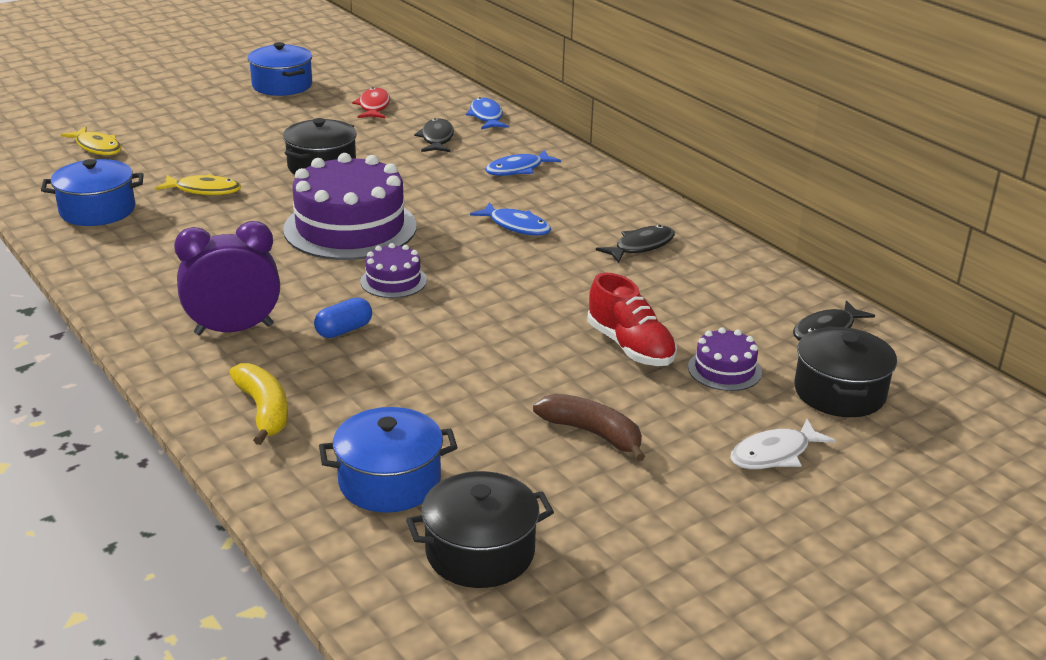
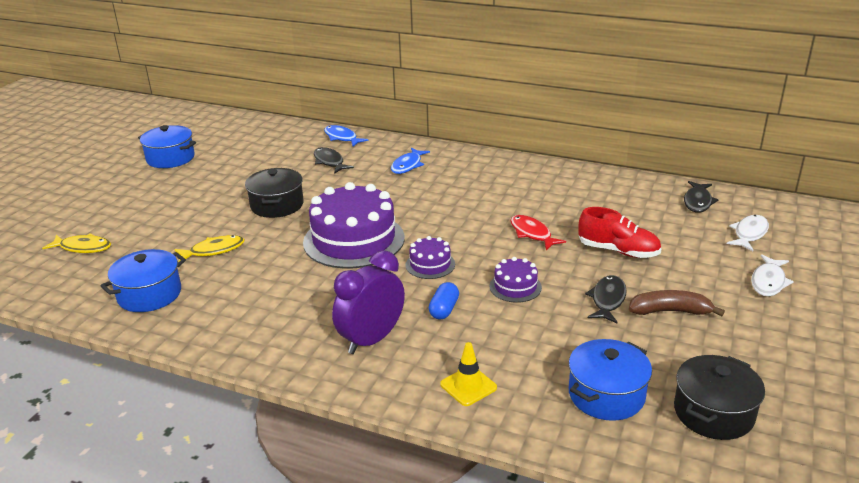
camera: 30 degrees left, 0 degrees up
yellow banana [229,363,288,445] -> yellow traffic cone [440,342,497,406]
red fish [352,87,390,118] -> red fish moved to [510,215,566,250]
blue fish [470,202,551,235] -> none
black fish [596,225,675,263] -> black fish moved to [585,275,627,323]
purple cake [688,328,762,391] -> purple cake moved to [489,257,542,303]
black pot [794,326,897,417] -> white fish [727,215,769,251]

